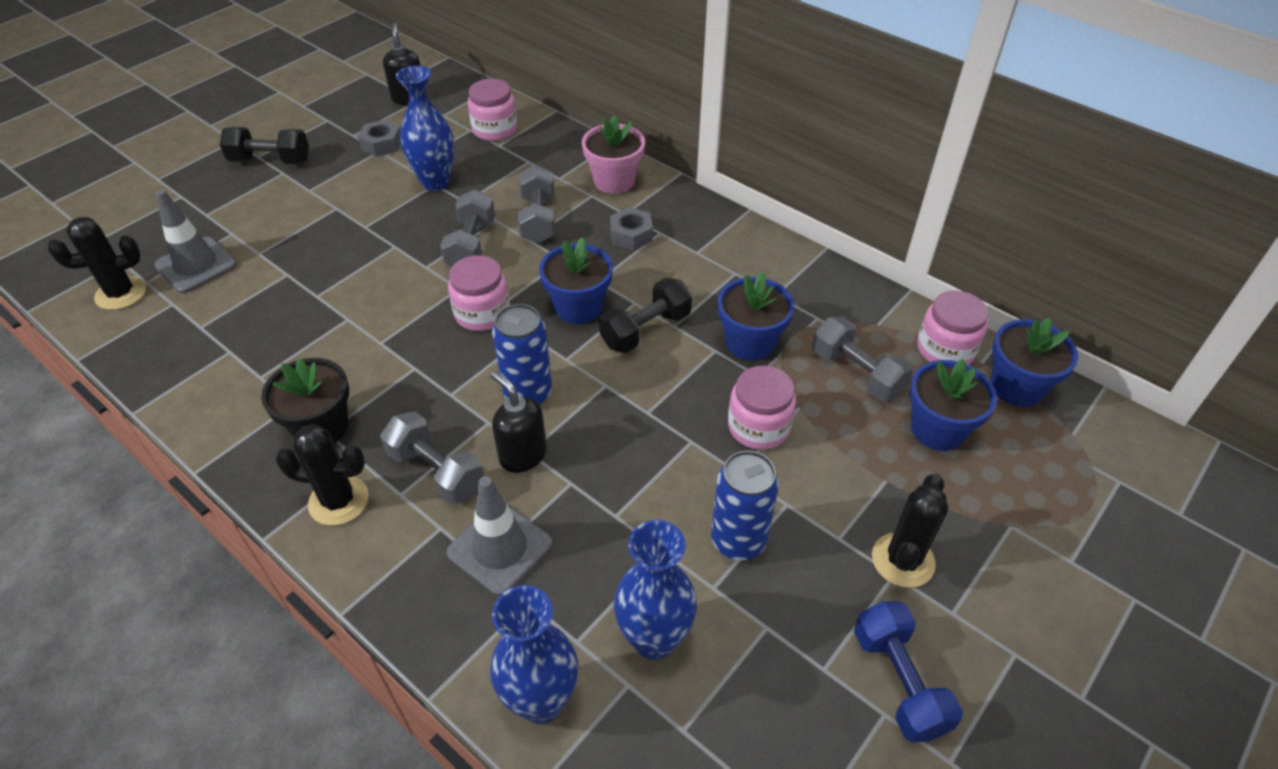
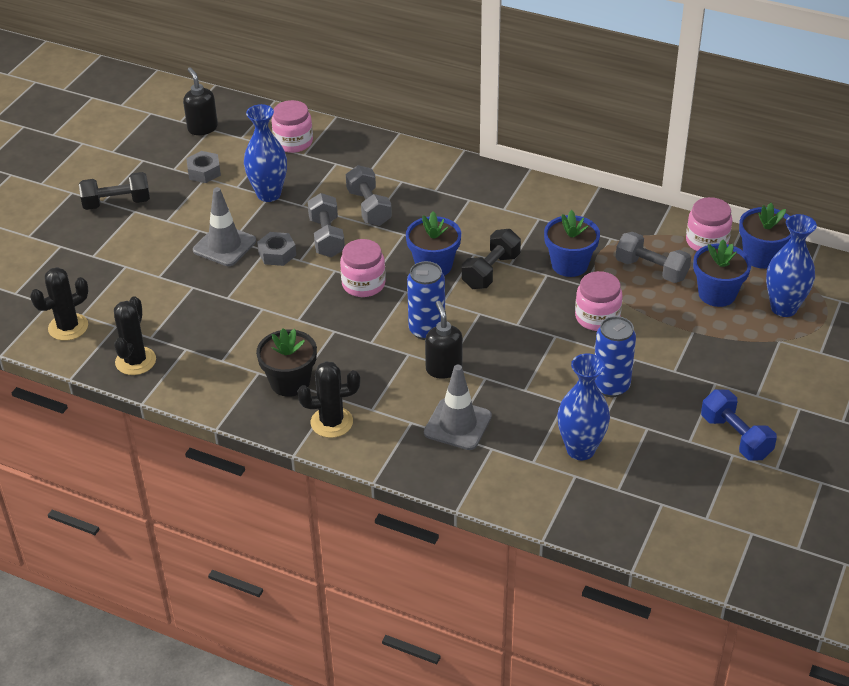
camera: 15 degrees left, 5 degrees down
grey traffic cone [154,190,237,293] -> grey traffic cone moved to [193,187,256,266]
grey dumbbell [380,411,484,504] -> none
blue vase [490,585,578,723] -> blue vase moved to [766,214,817,317]
black soap dispenser [491,371,547,473] -> black soap dispenser turned 45 degrees clockwise [425,301,463,379]
pink flower pot [582,115,645,194] -> none
grey nut [610,207,653,250] -> grey nut moved to [257,232,296,266]
black cactus [872,474,948,588] -> black cactus moved to [114,296,156,375]

